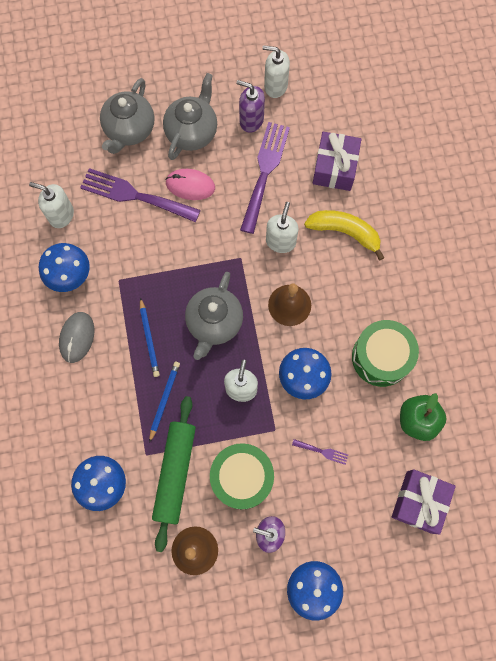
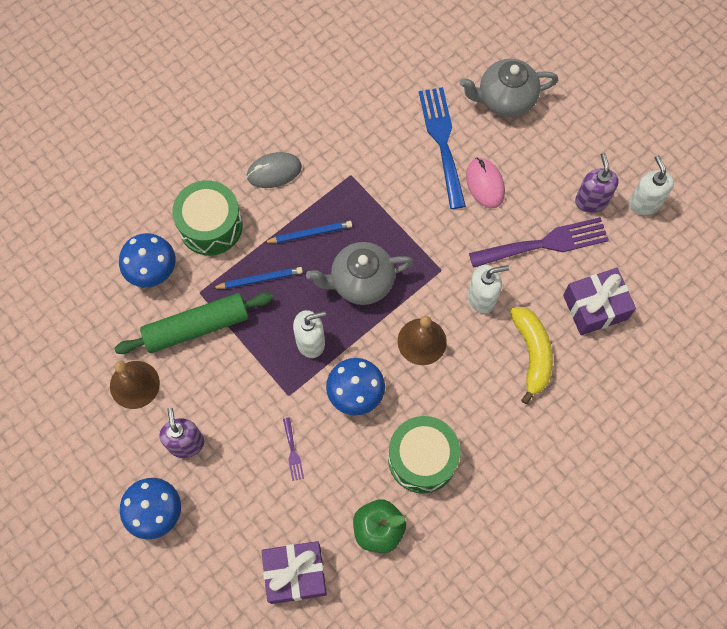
camera: 60 degrees right, 5 degrees down
white soap dispenser [29,182,74,228] -> none
blue mushroom [39,243,90,292] -> none
purple fork [80,168,200,222] -> blue fork [419,87,466,209]
blue pencil [140,297,160,377] -> blue pencil turned 150 degrees counterclockwise [263,221,352,243]
grey teapot [163,73,217,160] -> none
green drum [210,443,274,509] -> green drum moved to [172,180,243,255]

